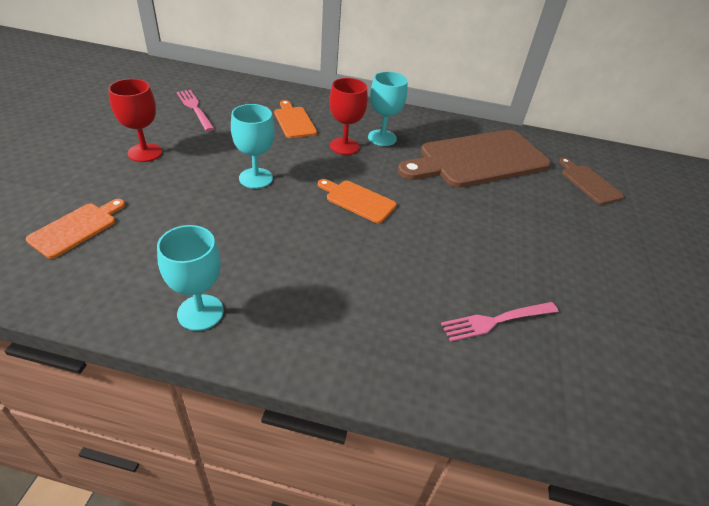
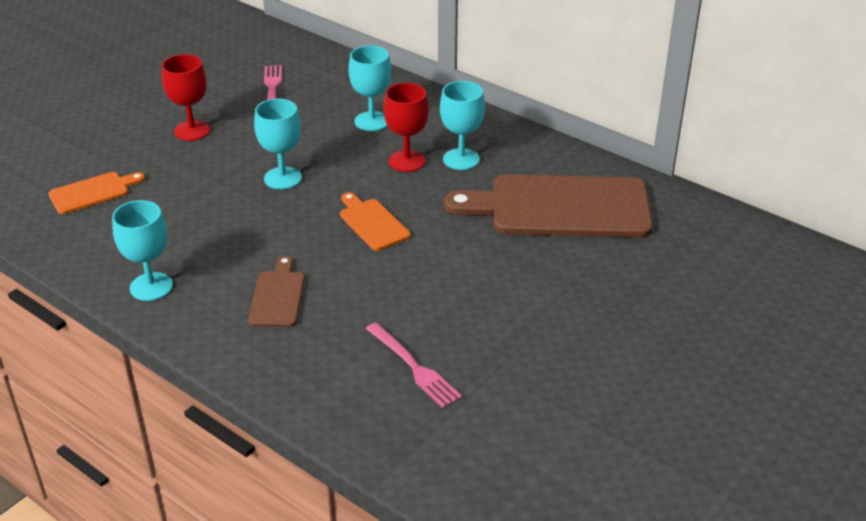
camera: 30 degrees right, 5 degrees down
orange cutting board [274,100,317,138] -> turquoise goblet [349,46,392,131]
pink fork [441,302,558,342] -> pink fork turned 135 degrees counterclockwise [366,322,462,408]
brown cutting board [559,158,624,205] -> brown cutting board moved to [248,256,305,327]

